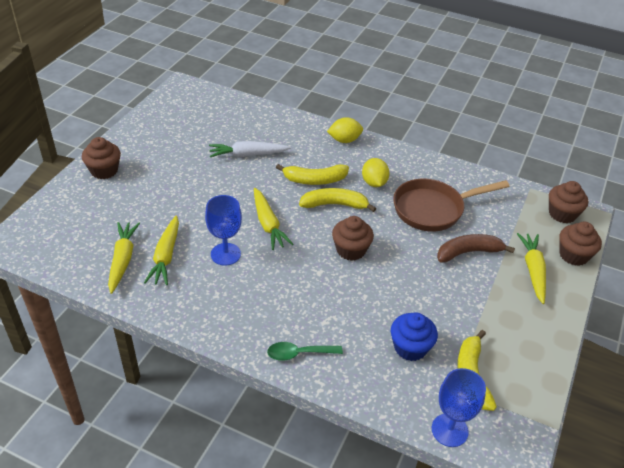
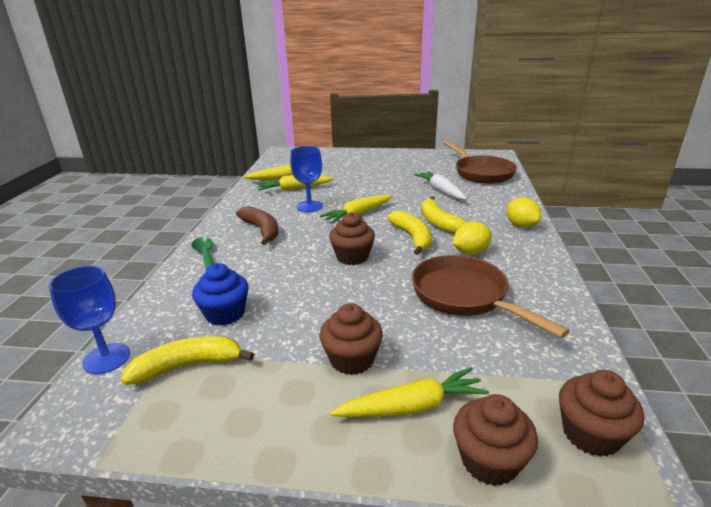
camera: 75 degrees right, 15 degrees down
brown cupcake [82,137,121,179] -> brown cupcake moved to [319,303,383,375]
brown banana [437,234,515,263] -> brown banana moved to [236,206,278,245]
none -> brown pan [444,141,517,184]

